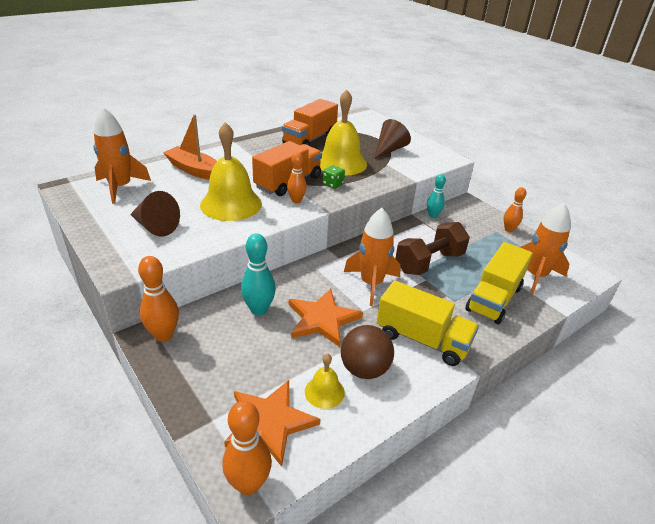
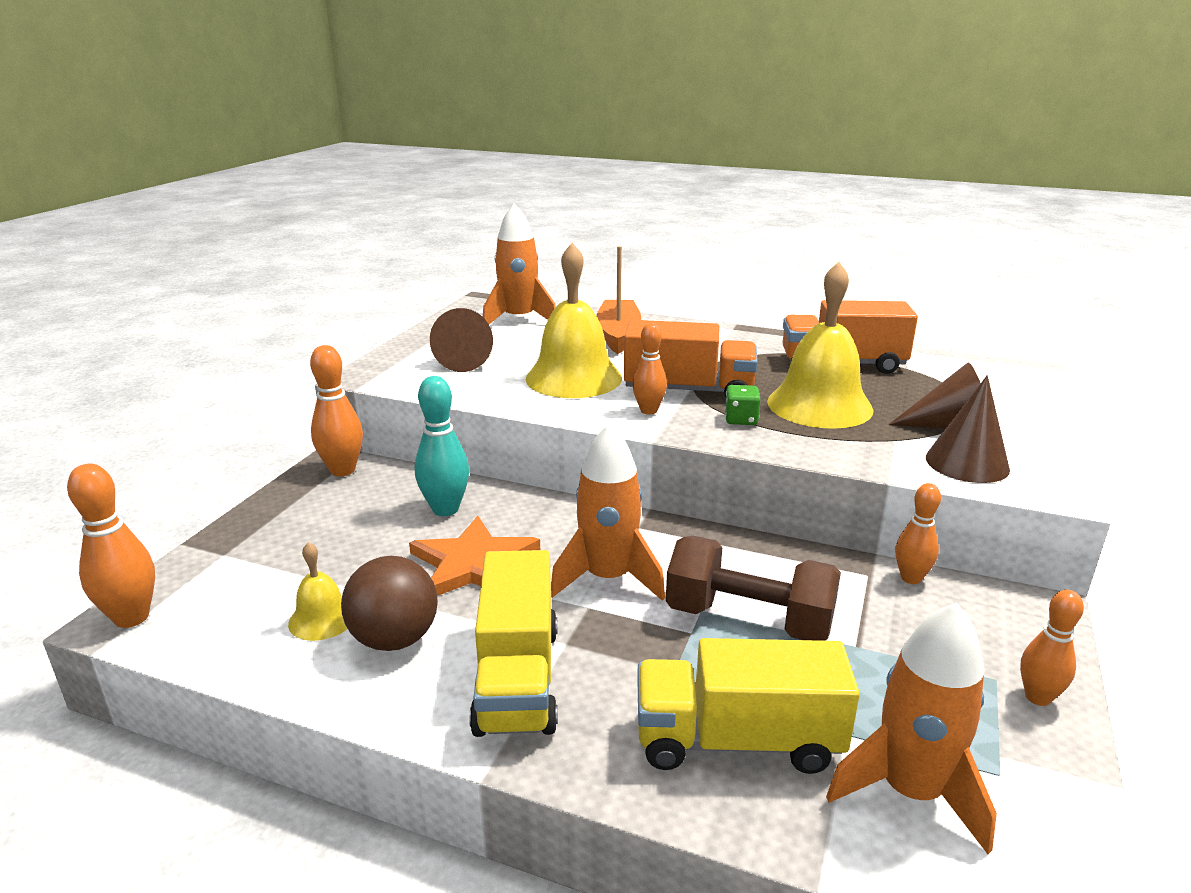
camera: 60 degrees right, 10 degrees down
orange star [224,380,320,467] -> none
turquoise bowling pin [427,174,446,218] -> orange bowling pin [896,483,941,584]
none -> brown cone [926,375,1010,483]

